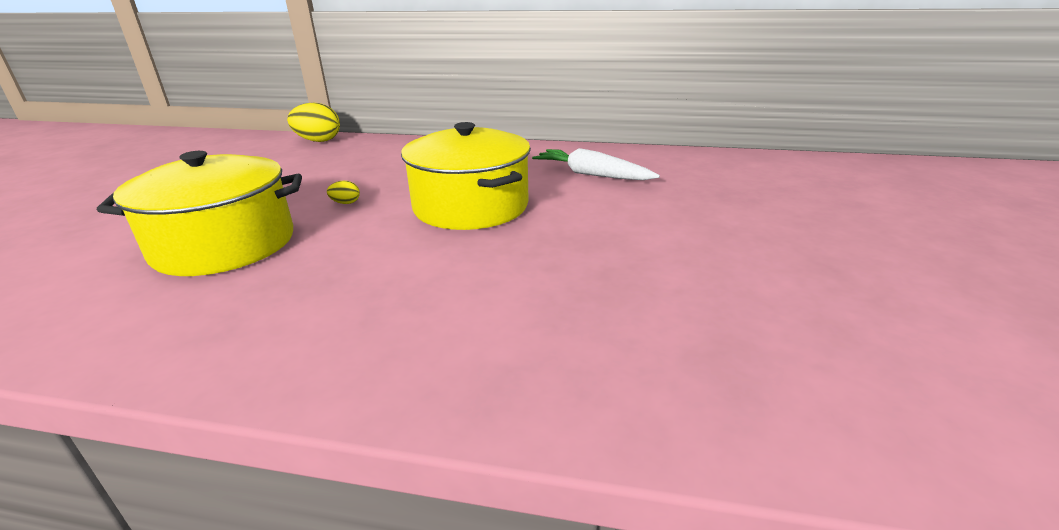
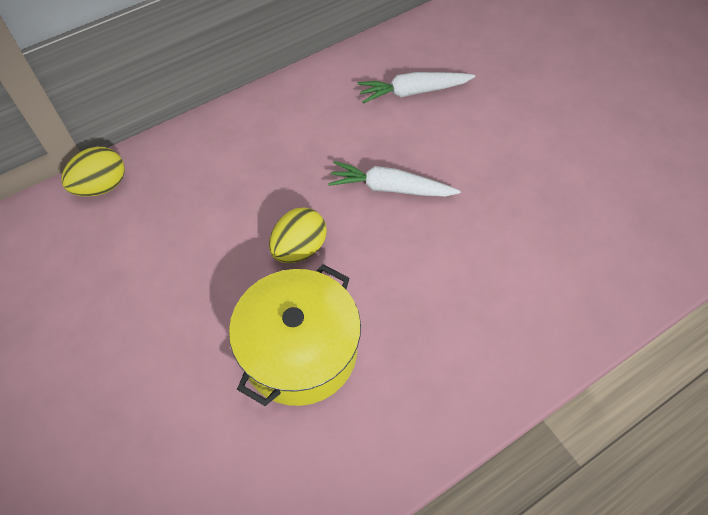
camera: 45 degrees left, 30 degrees up
yellow egg [327,181,360,204] -> yellow egg [269,207,327,263], size x2.19
yellow pot [401,122,531,230] -> white carrot [328,161,461,197]

